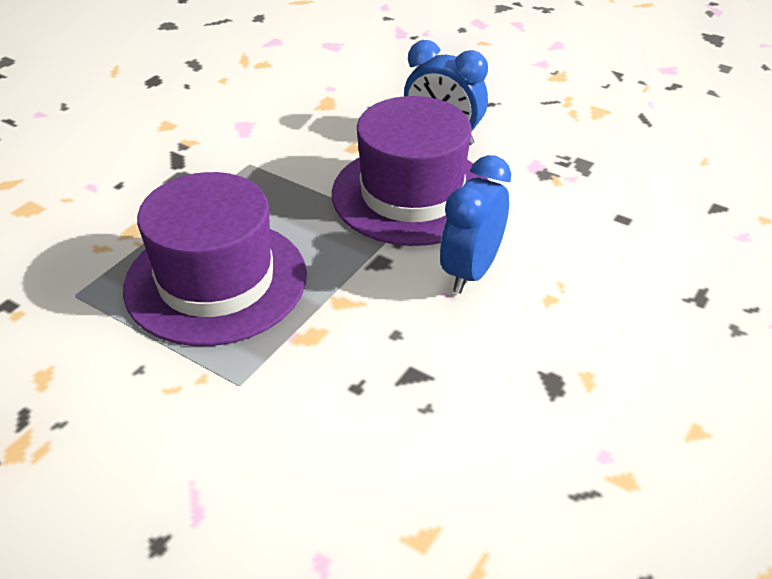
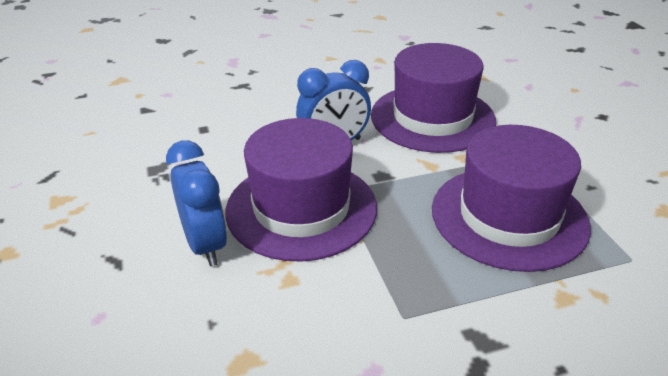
camera: 140 degrees left, 5 degrees down
none -> purple hat [371,43,496,153]

